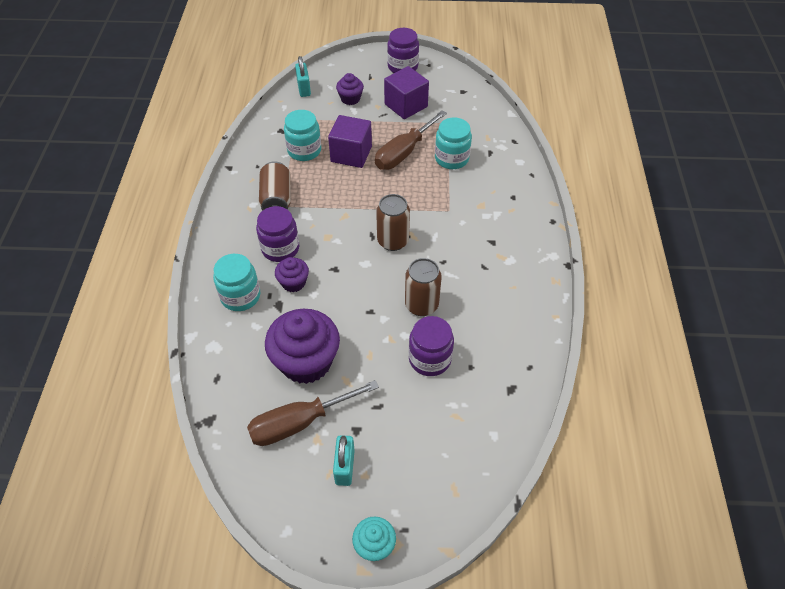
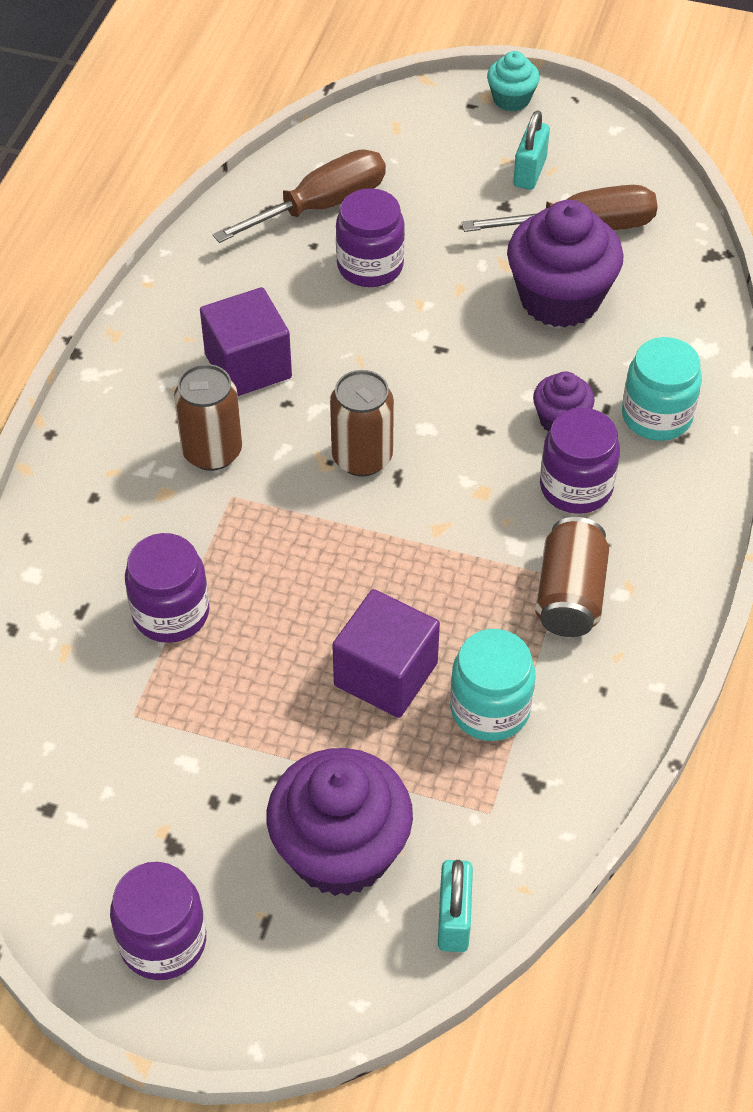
camera: 165 degrees left, 0 degrees up
purple cupcake [336,73,364,105] -> purple cupcake [267,748,413,896], size x1.98
brown screwdriver [375,110,447,170] -> brown screwdriver moved to [212,149,386,243]
purple cube [384,66,429,119] -> purple cube moved to [200,287,292,396]
brown can [405,258,442,316] -> brown can moved to [174,364,242,471]
turquoise jar [435,118,472,169] -> purple jar [125,533,210,643]

